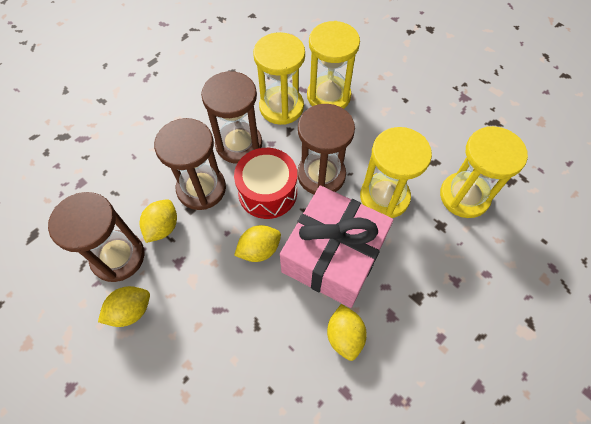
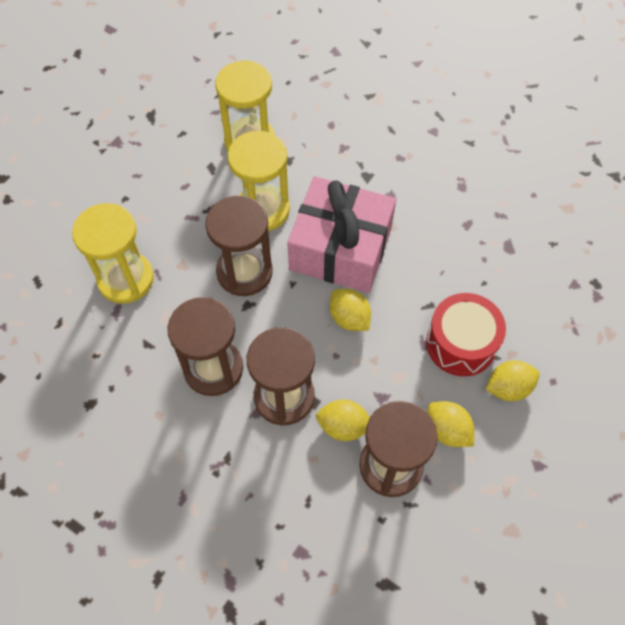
camera: 100 degrees left, 0 degrees up
red drum [234,148,297,219] -> red drum moved to [426,293,506,376]
yellow hourglass [253,32,305,125] -> none
yellow lemon [327,304,367,361] -> yellow lemon moved to [485,360,540,401]

